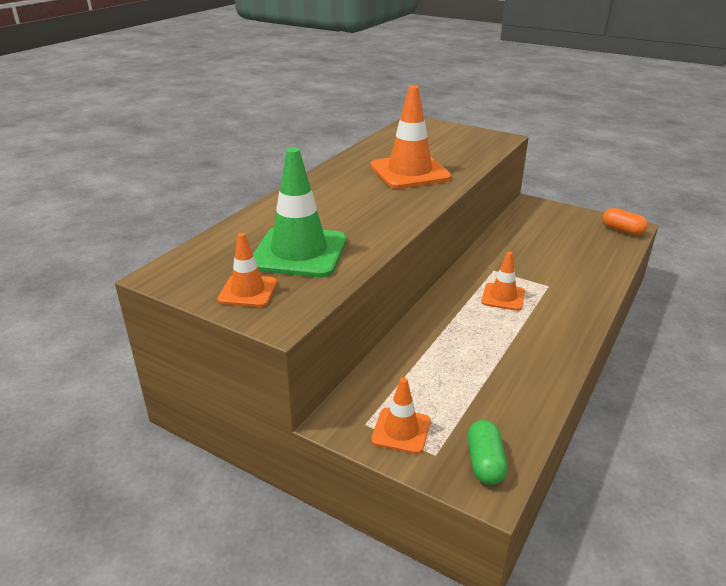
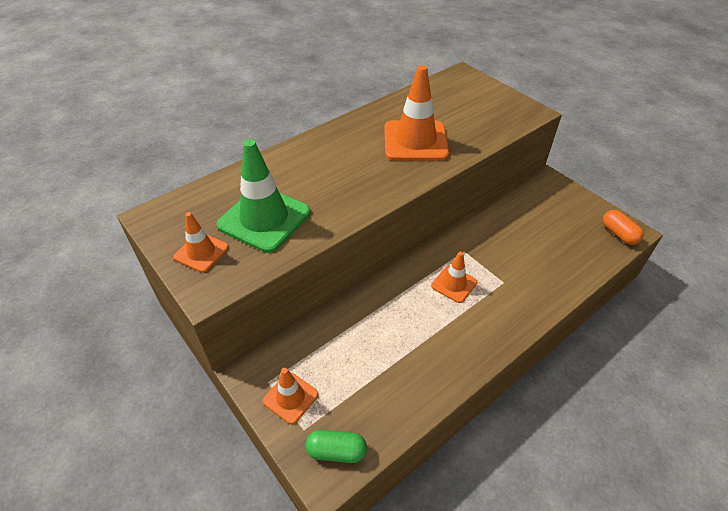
camera: 20 degrees right, 15 degrees up
green capsule [467,420,508,485] -> green capsule turned 75 degrees clockwise [305,430,367,463]

